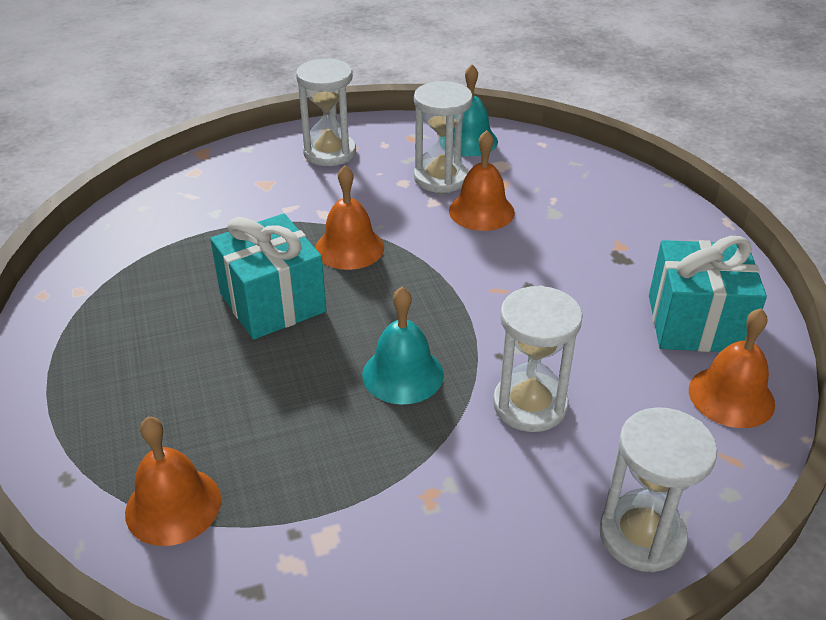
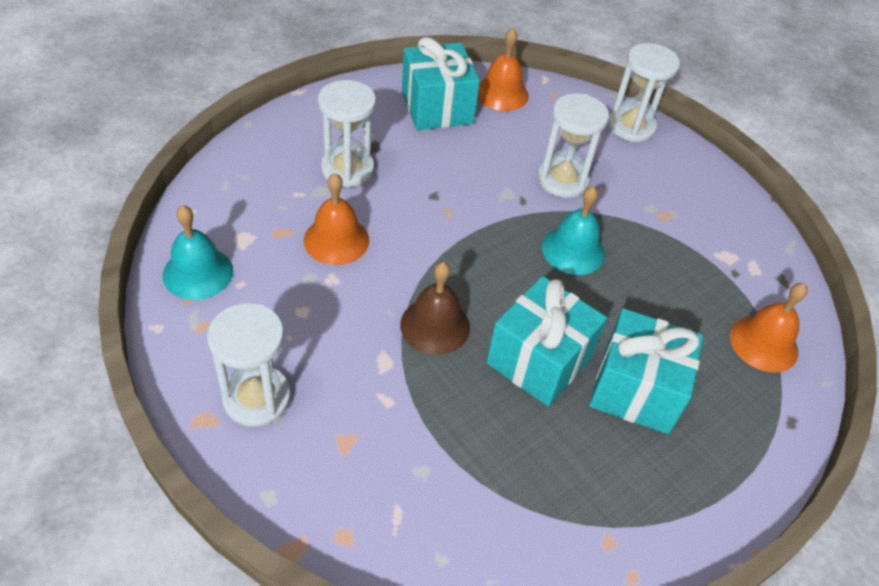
camera: 115 degrees left, 10 degrees up
orange bell [315,165,384,270] -> brown bell [400,262,470,355]
white hourglass [414,81,473,193] -> white hourglass moved to [318,80,376,187]
none -> turquoise gift [589,308,703,434]

